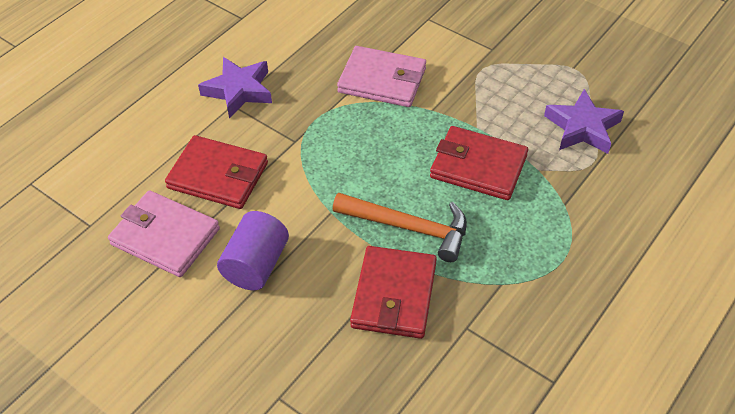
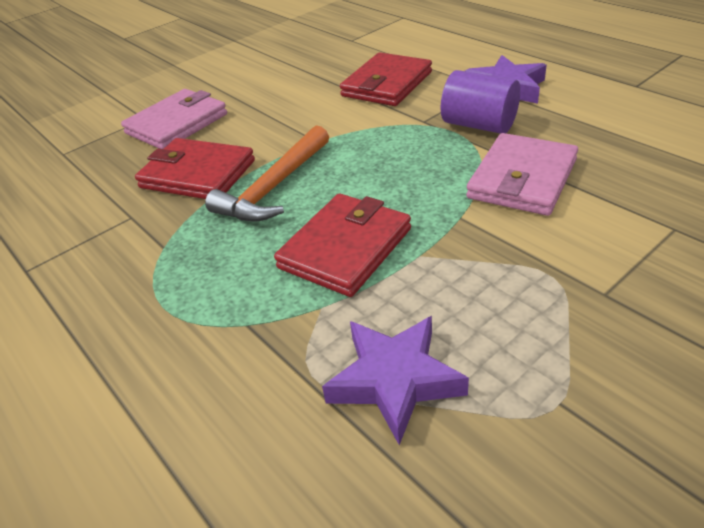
camera: 105 degrees right, 10 degrees down
pink wallet [108,190,220,277] -> pink wallet moved to [121,89,227,149]
purple cylinder [217,211,289,290] -> purple cylinder moved to [441,70,520,134]

